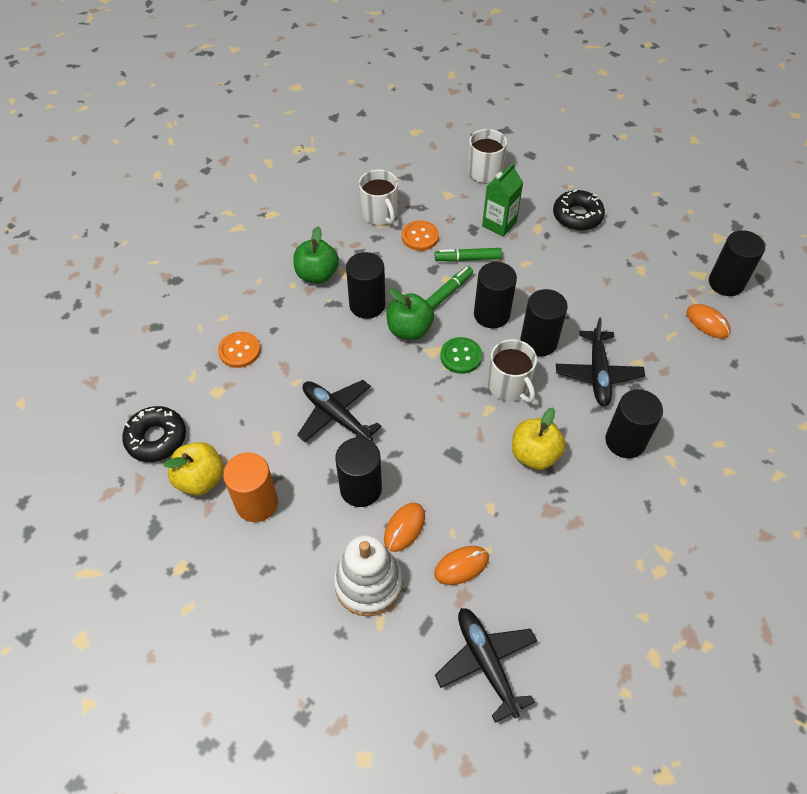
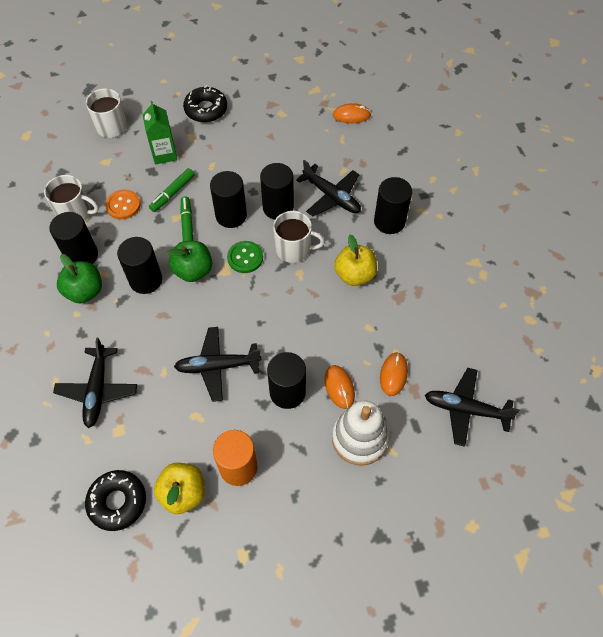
camera: 50 degrees left, 5 degrees up
orange button [218,332,261,368] -> black plane [53,337,138,428]
black cylinder [709,230,765,296] -> black cylinder moved to [49,212,98,264]

